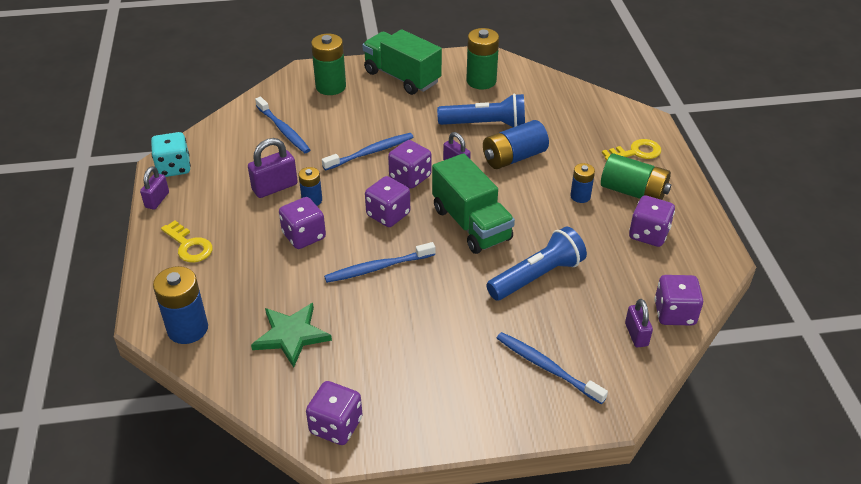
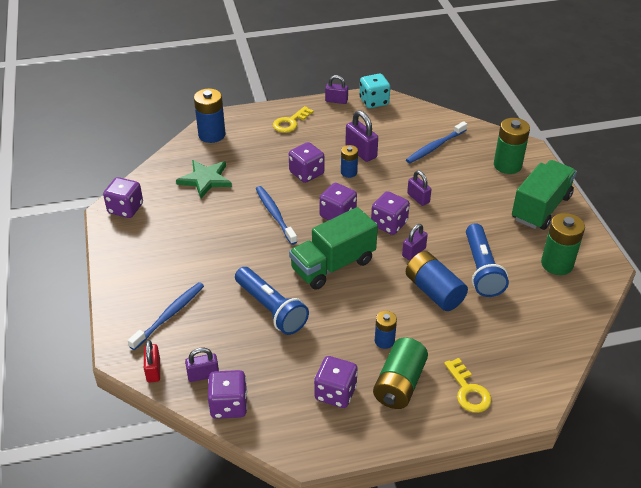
camera: 85 degrees right, 0 degrees up
blue toothbrush [322,133,414,171] -> purple padlock [407,170,432,206]
none -> red padlock [144,340,160,383]

